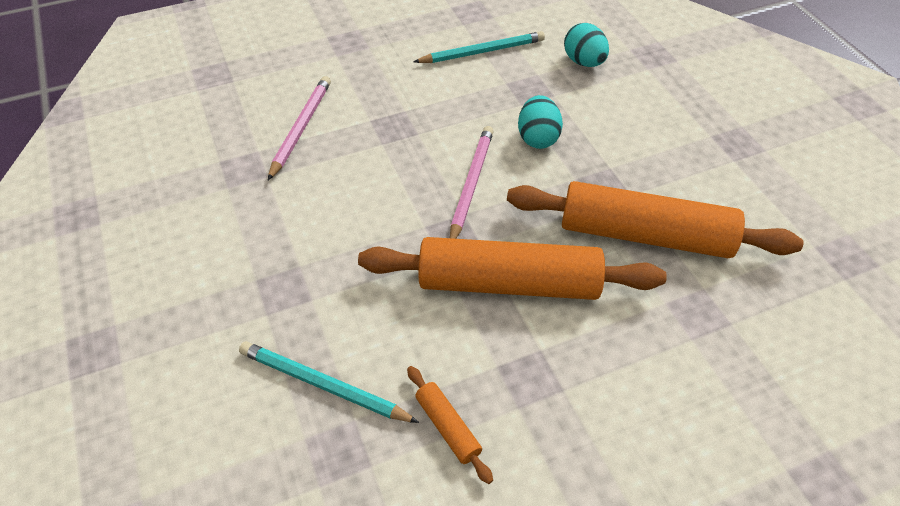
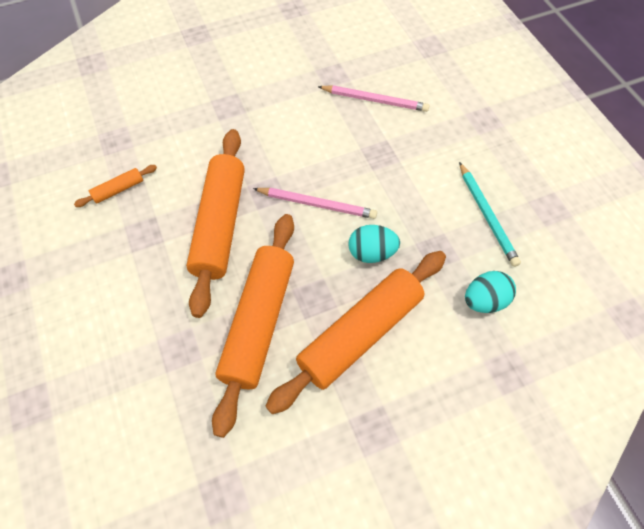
camera: 90 degrees right, 10 degrees up
turquoise pencil [239,341,419,423] -> none
none -> orange rolling pin [265,251,446,414]

